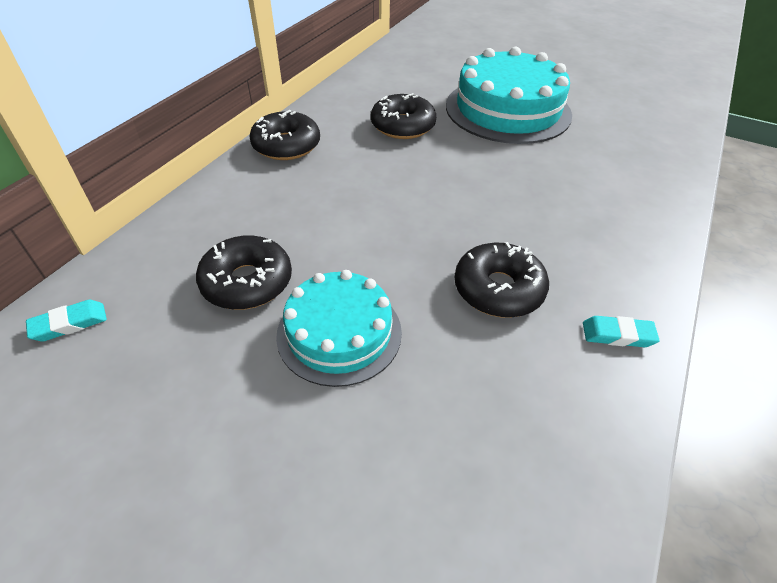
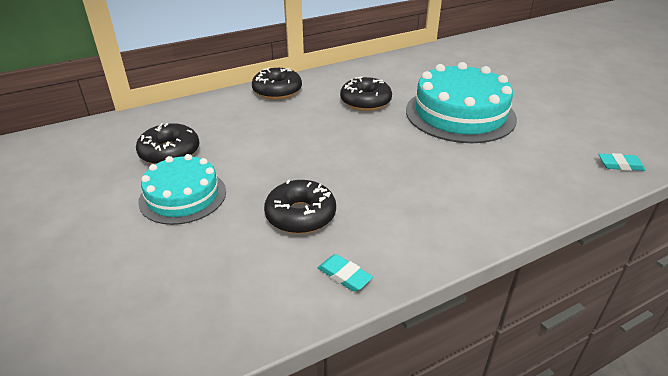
camera: 35 degrees right, 10 degrees down
turquoise eraser [26,300,107,342] -> turquoise eraser moved to [599,153,645,171]

